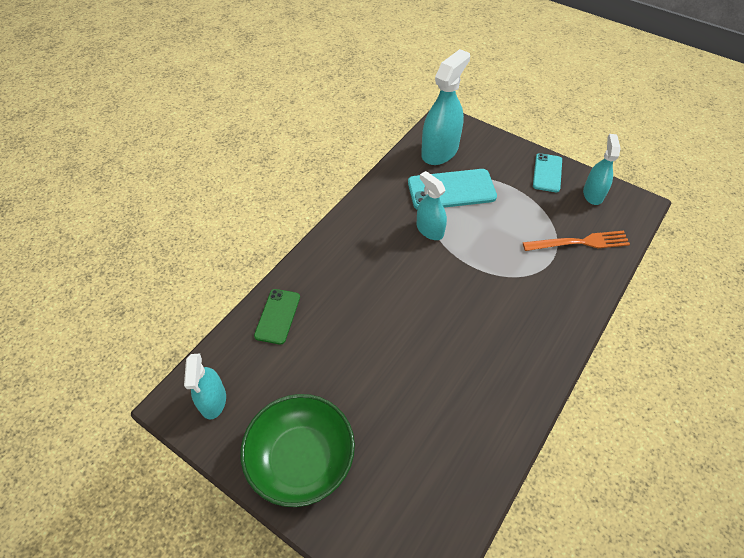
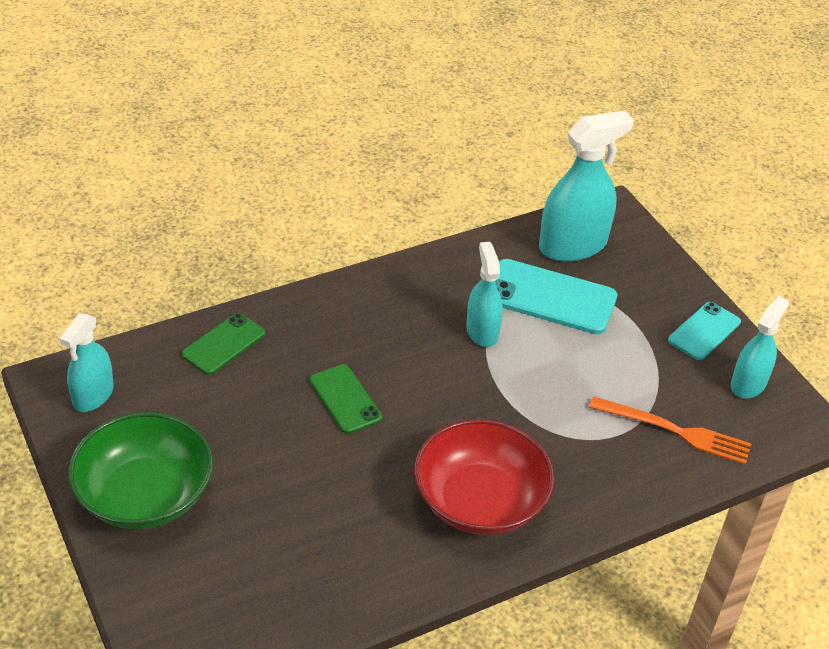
camera: 25 degrees right, 10 degrees down
none -> green phone [310,364,382,434]
none -> red bowl [414,419,554,535]

